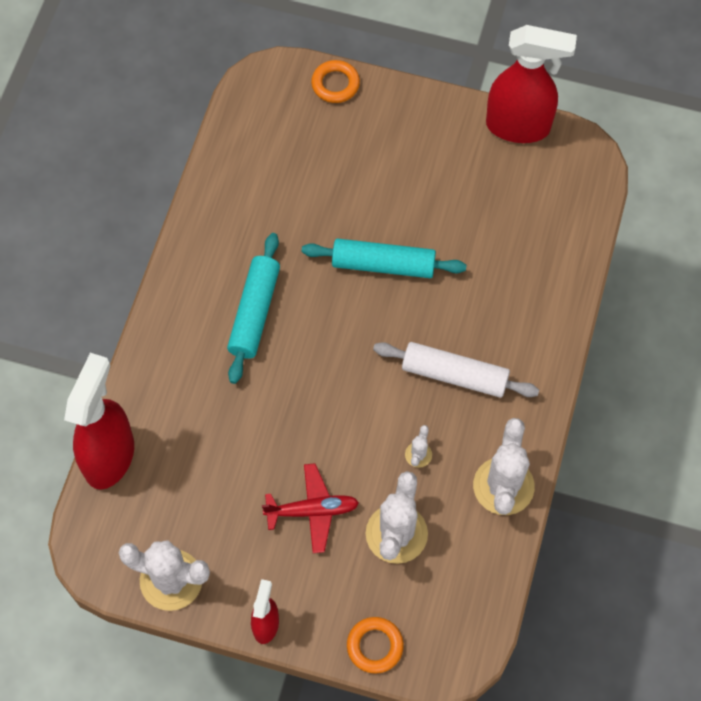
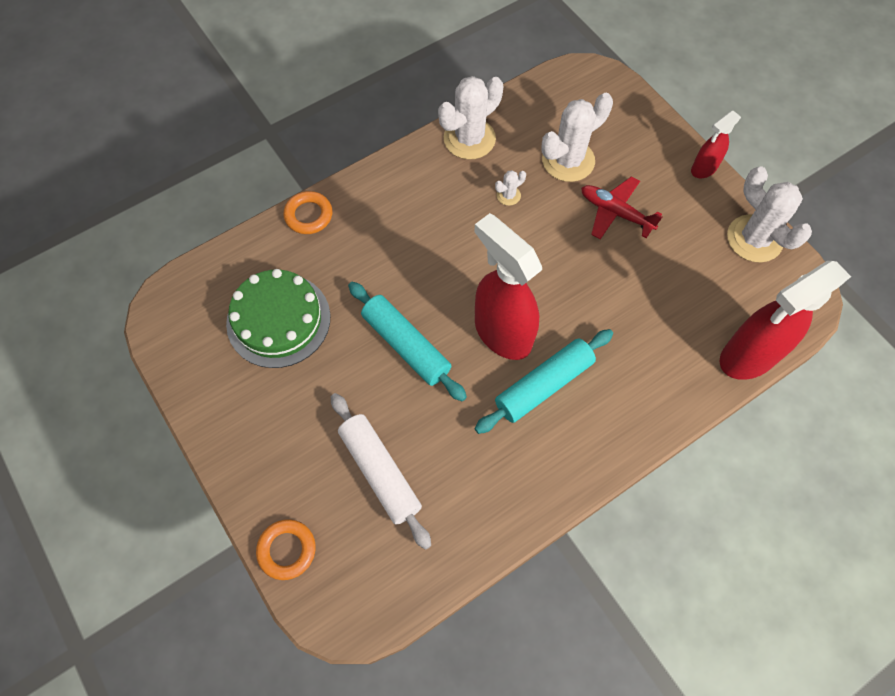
camera: 140 degrees left, 0 degrees up
orange ring [347,617,404,674] -> orange ring moved to [283,191,332,234]
white rolling pin [373,342,539,398] -> white rolling pin moved to [331,393,431,550]
red spray bottle [486,25,577,143] -> red spray bottle moved to [474,213,542,360]
none -> green cake [226,269,330,368]

